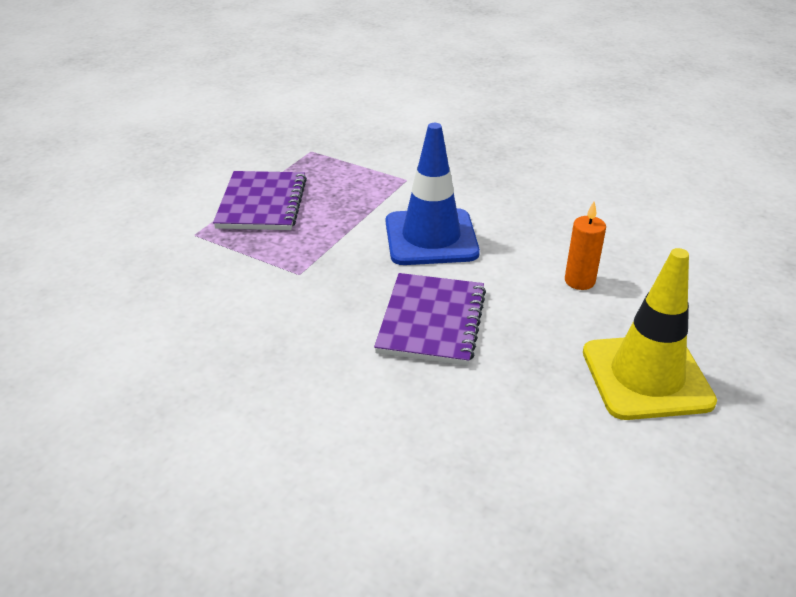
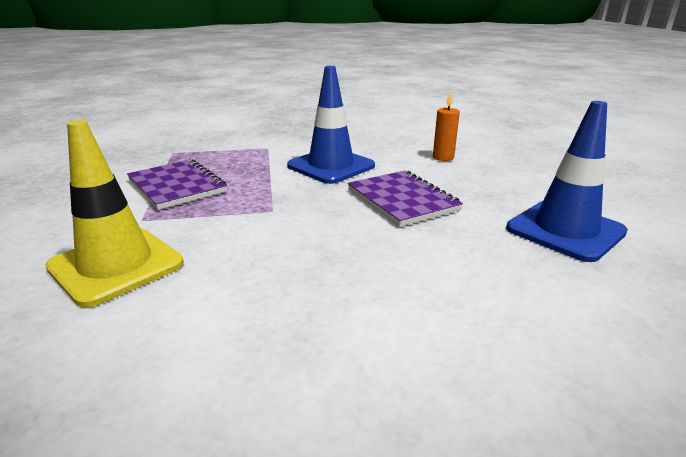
camera: 40 degrees left, 10 degrees down
yellow traffic cone [583,248,717,420] -> yellow traffic cone moved to [45,120,184,308]
none -> blue traffic cone [506,101,628,262]

